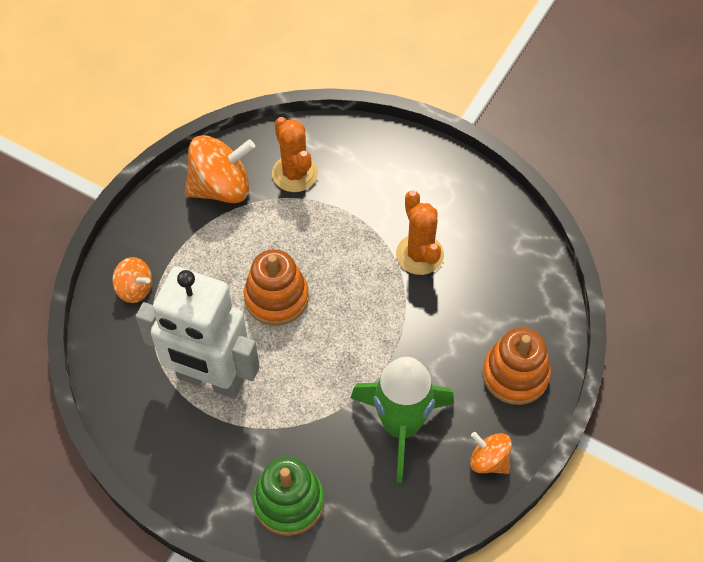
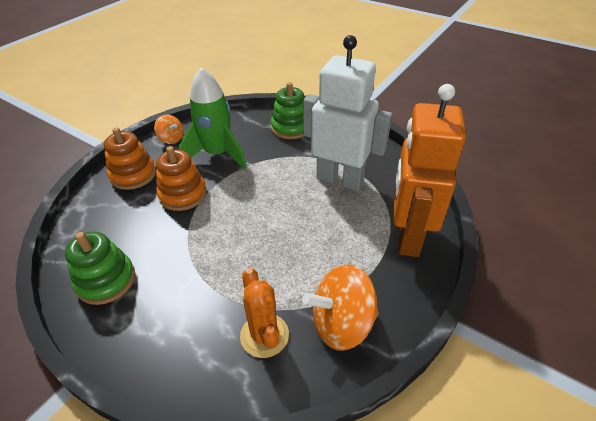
camera: 175 degrees left, 15 degrees down
orange spinning top [112,257,152,303] -> orange robot [393,84,466,257]
orange stacking toy [244,249,309,326] -> orange stacking toy moved to [156,146,207,211]
orange cactus [396,190,444,275] -> none
none -> green stacking toy [65,232,135,305]

